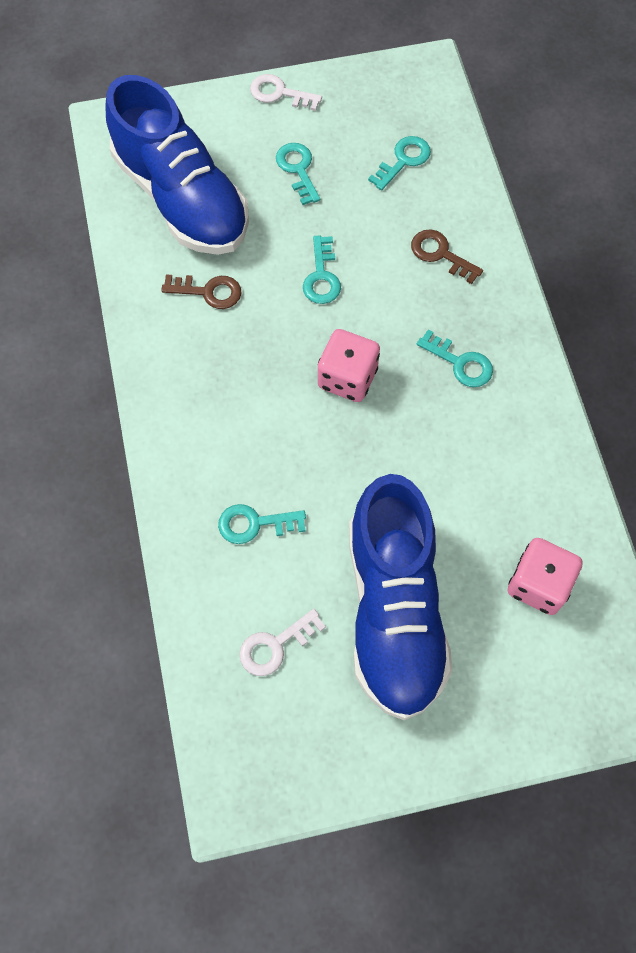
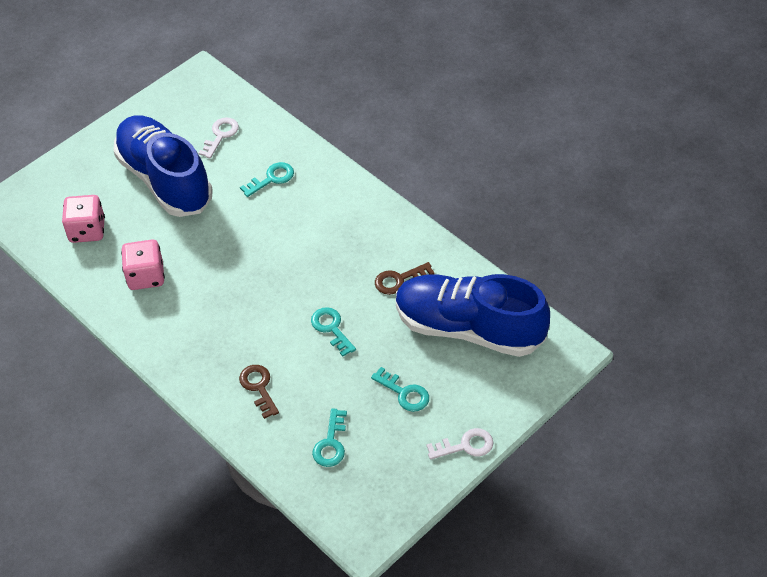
camera: 150 degrees right, 15 degrees down
pink dice [318,329,380,402] -> pink dice moved to [121,240,165,290]
brown key [411,229,483,284] -> brown key turned 120 degrees counterclockwise [239,365,279,419]
turquoise key [417,329,493,387] -> none

